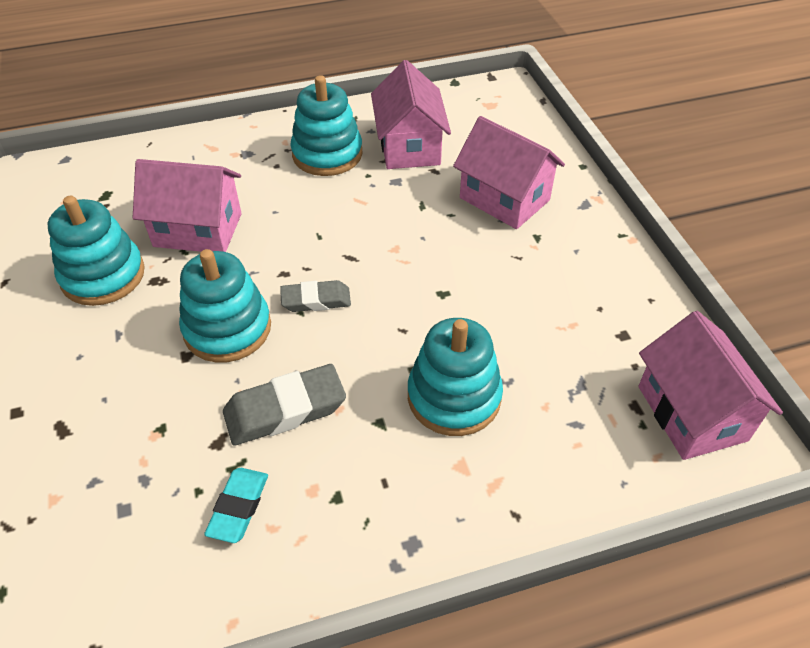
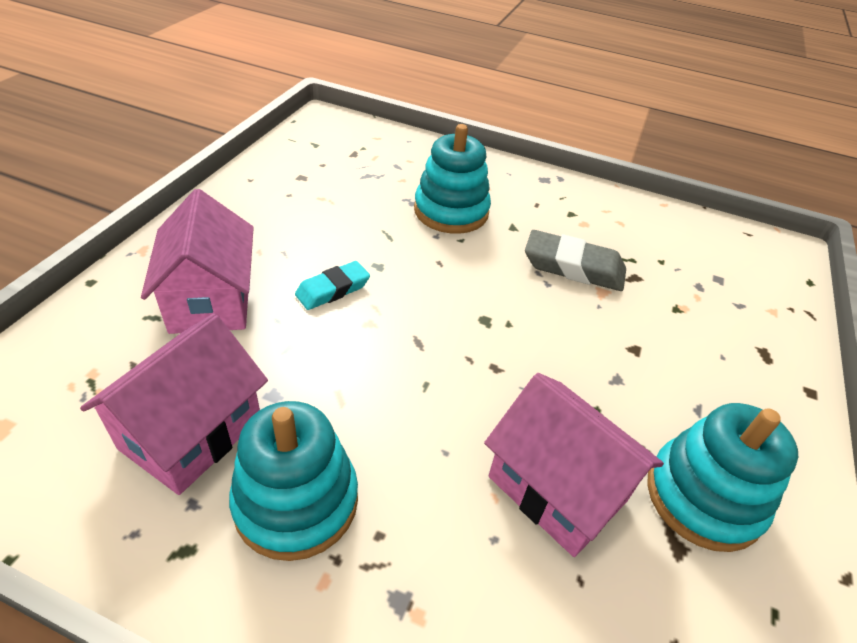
camera: 145 degrees left, 5 degrees down
turquoise stacking toy [179,249,271,363] -> none
turquoise eraser [204,468,268,543] -> turquoise eraser moved to [295,261,370,310]
grey eraser [280,280,351,312] -> none
pink house [638,311,783,460] -> none

